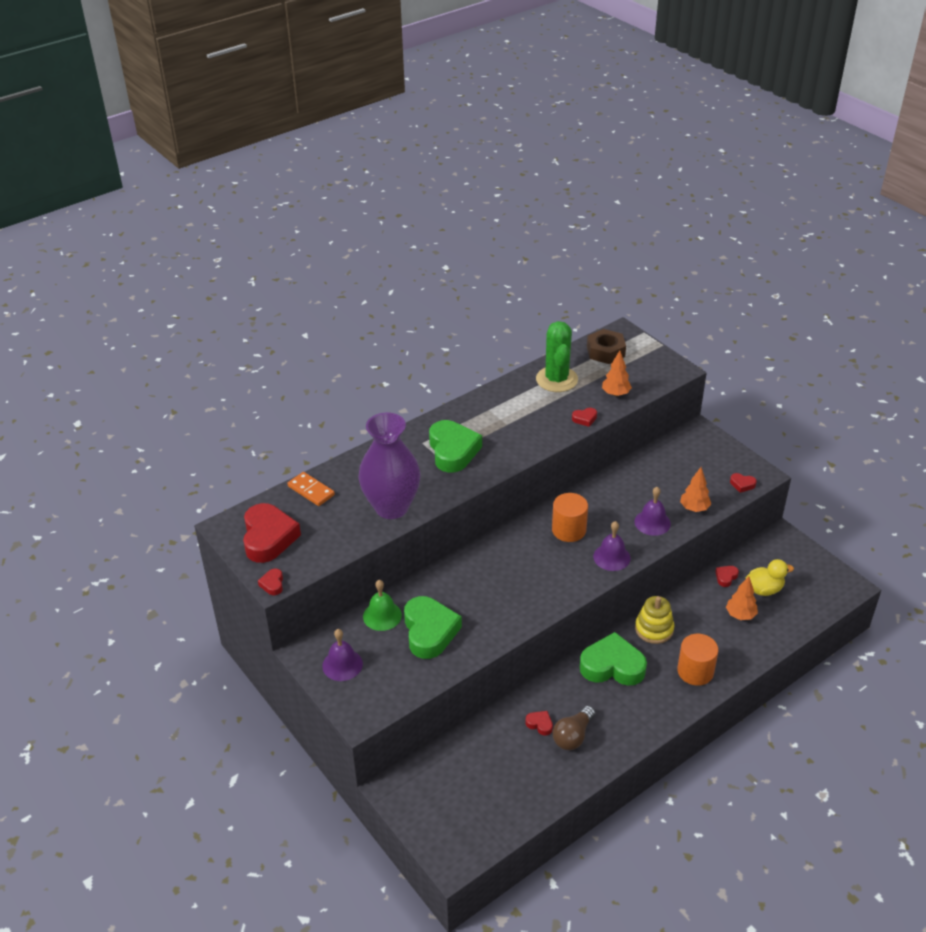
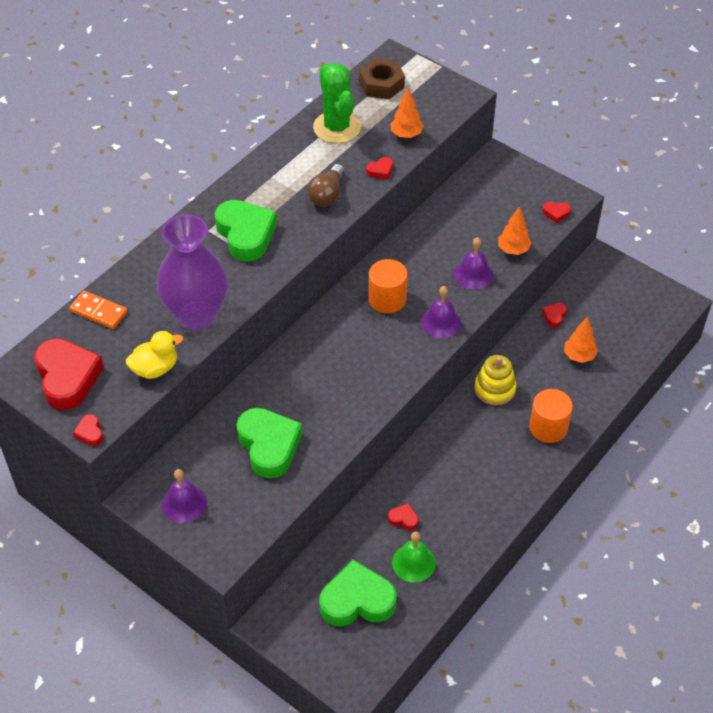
camera: 15 degrees left, 10 degrees up
green bell [363,580,402,631] -> green bell moved to [392,531,436,583]
brown light bulb [553,706,595,750] -> brown light bulb moved to [307,164,345,207]
green heart [580,632,647,686] -> green heart moved to [319,560,397,627]
yellow duck [745,559,794,596] -> yellow duck moved to [126,331,183,379]

